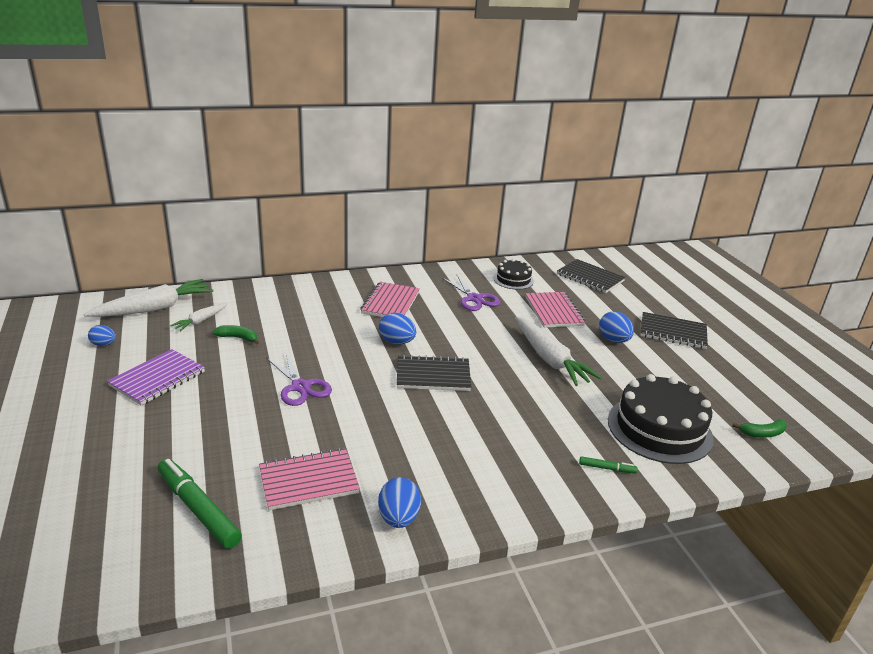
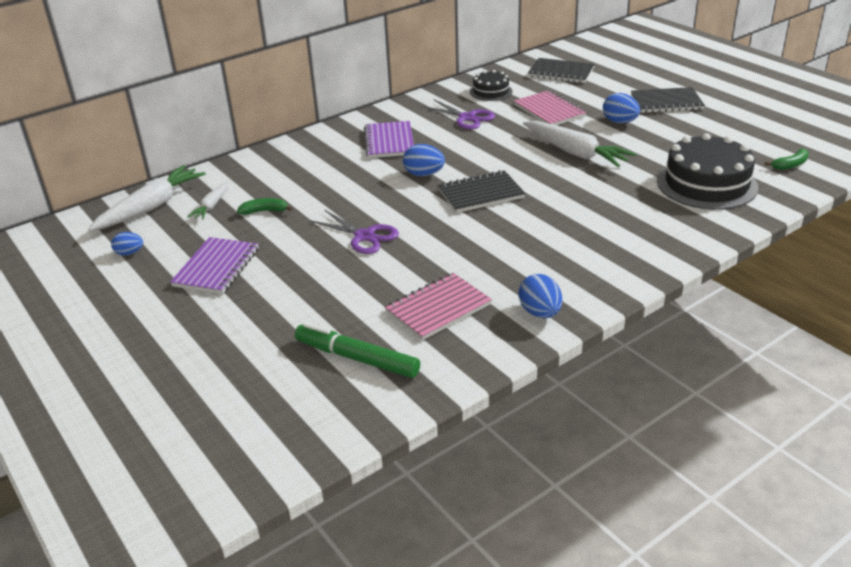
camera: 15 degrees left, 5 degrees up
pink notebook [360,282,420,317] -> purple notebook [364,121,414,158]
green marker [579,456,638,473] -> none

